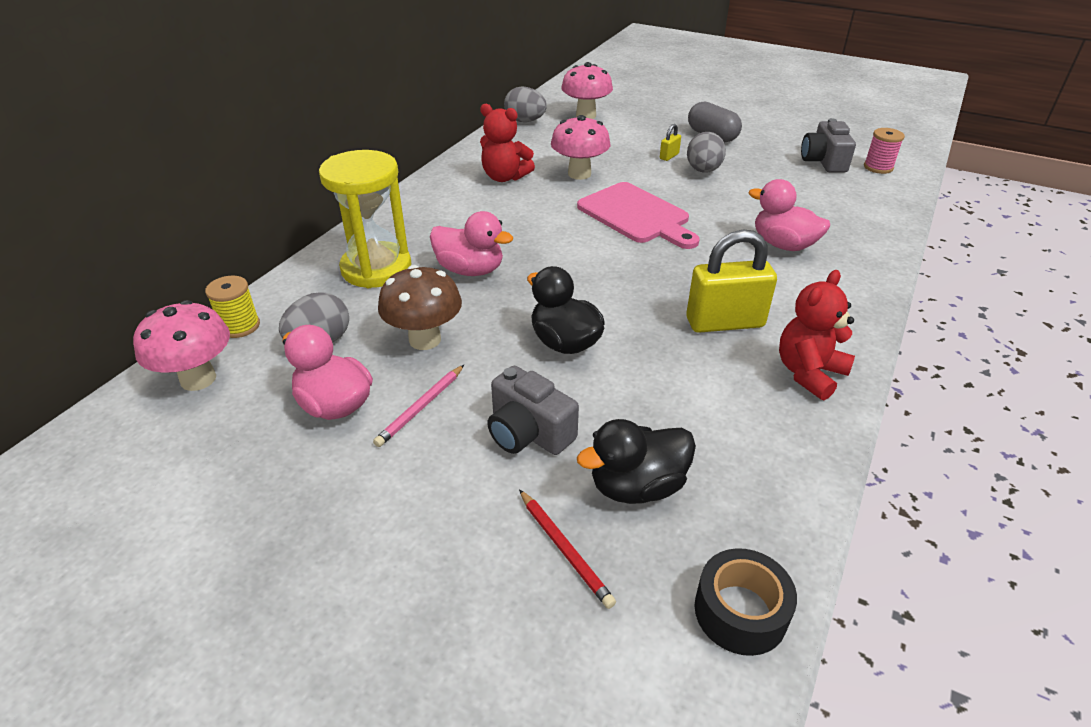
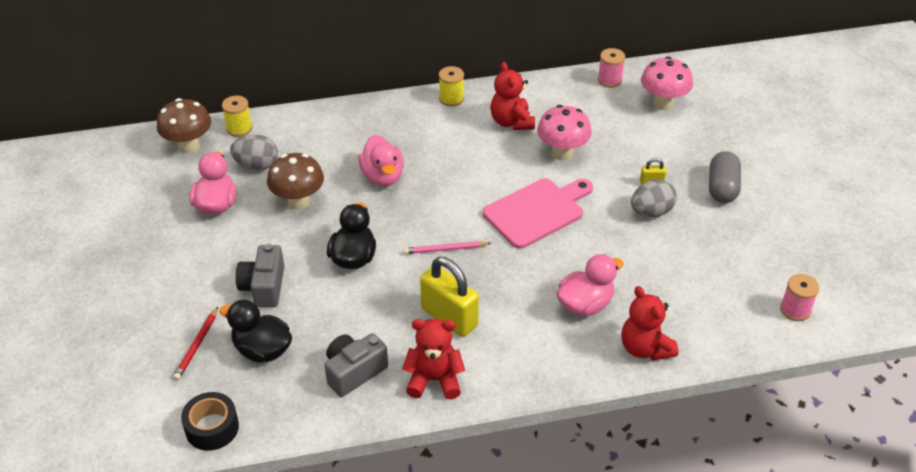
camera: 50 degrees right, 5 degrees up
pink mushroom [133,300,230,391] -> brown mushroom [157,98,211,154]
yellow hourglass [319,150,411,288] -> none
pink pencil [373,365,464,447] -> pink pencil moved to [403,241,491,254]
grey egg [504,86,547,122] -> pink spool [598,48,625,88]
pink cutting board [577,182,700,249] -> pink cutting board turned 135 degrees counterclockwise [483,179,593,249]
pink duck [749,179,830,251] -> pink duck turned 60 degrees clockwise [557,254,624,316]
grey camera [801,118,856,172] -> grey camera moved to [325,333,388,397]
none -> yellow spool [439,66,464,107]
none -> red teddy bear [621,286,679,361]

